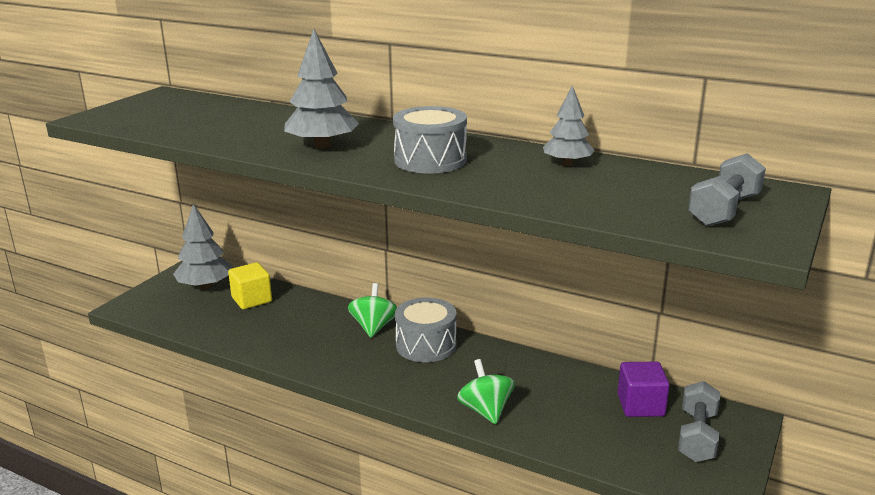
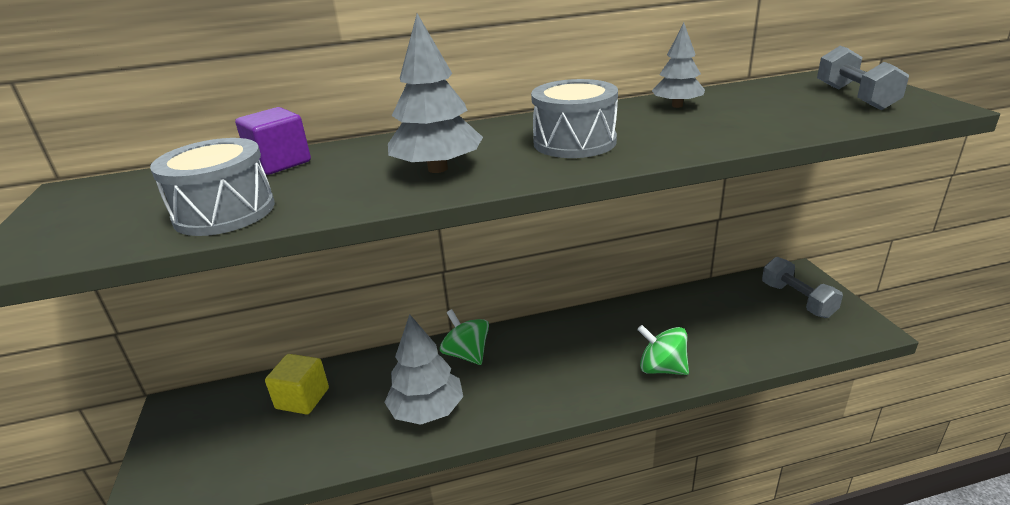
camera: 40 degrees left, 5 degrees up
grey tree [173,204,232,289] -> grey tree moved to [384,314,463,425]
grey drum [395,297,456,362] -> grey drum moved to [150,138,275,236]
purple cube [618,362,670,417] -> purple cube moved to [235,107,311,175]

